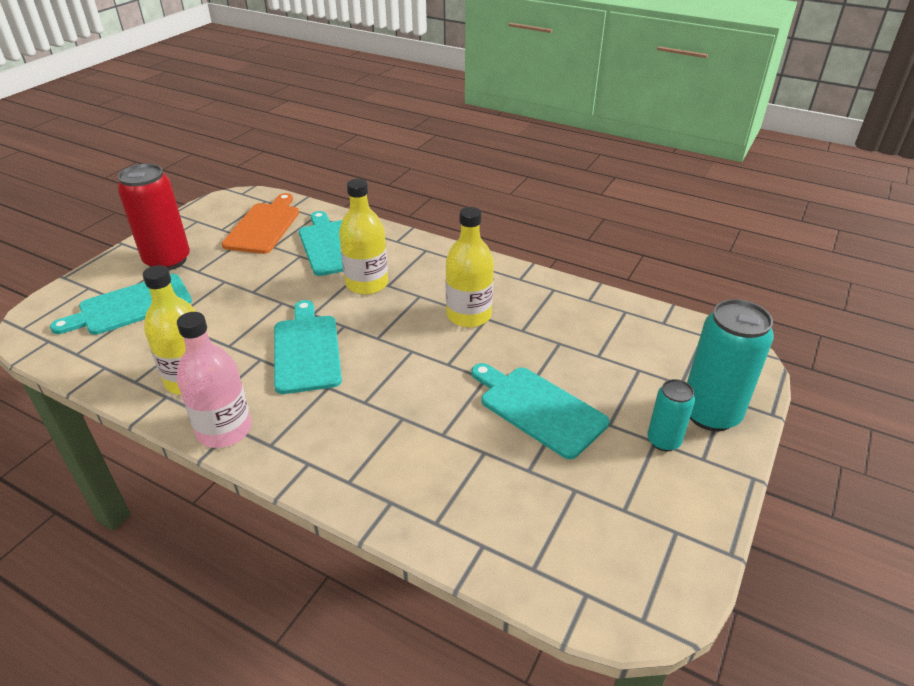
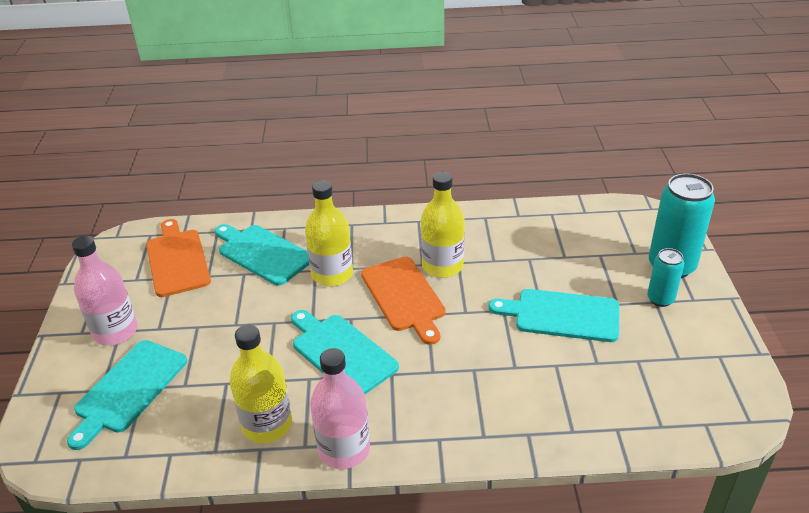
camera: 30 degrees left, 0 degrees up
red can [117,164,190,270] -> pink bottle [72,236,138,346]
none -> orange cutting board [361,257,446,345]

